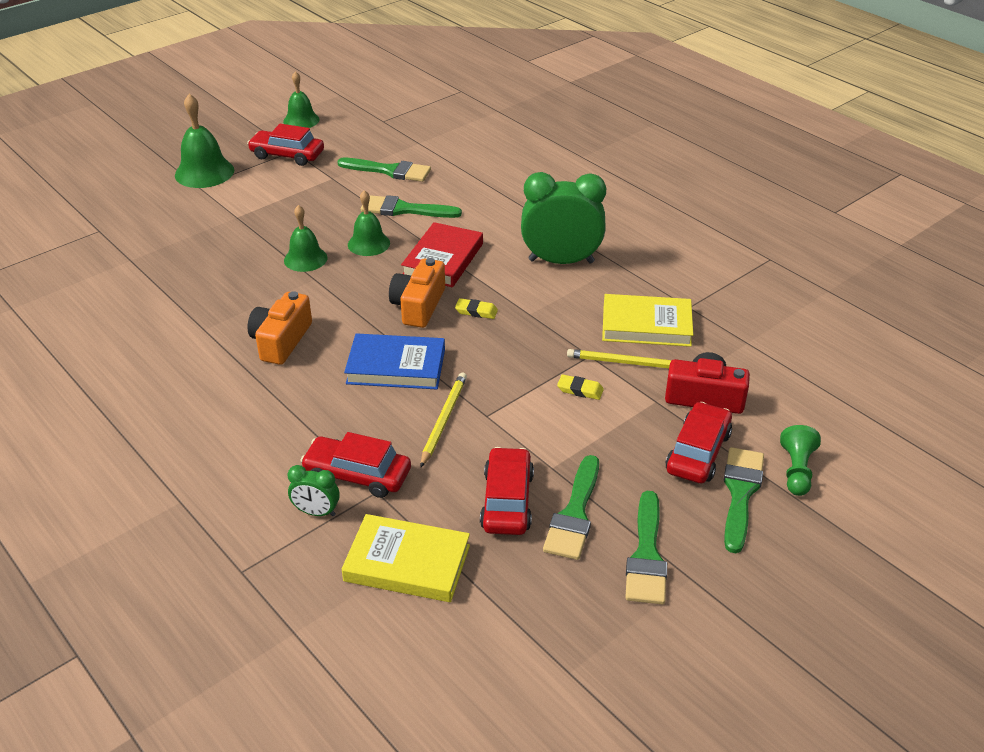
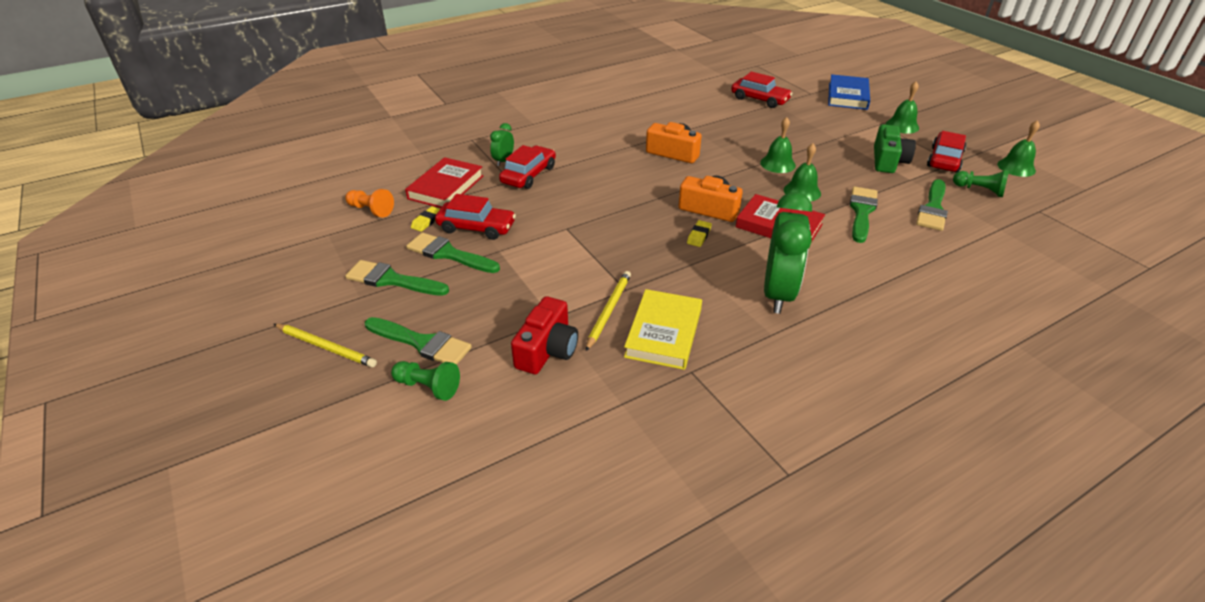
camera: 100 degrees right, 0 degrees up
green bell [175,94,234,188] -> green bell [886,81,919,134], size x0.66
yellow book [342,514,470,602] -> red book [405,157,484,208]
blue book [344,333,445,389] -> blue book moved to [828,74,870,110]
yellow pencil [420,373,467,467] -> yellow pencil moved to [274,324,377,367]
yellow eraser [557,374,604,400] -> yellow eraser moved to [411,206,440,232]
red car [666,402,732,484] -> red car moved to [731,72,793,108]
none -> orange pawn [345,189,394,218]
none -> green camera [874,124,916,173]
none -> green pawn [953,170,1009,197]

